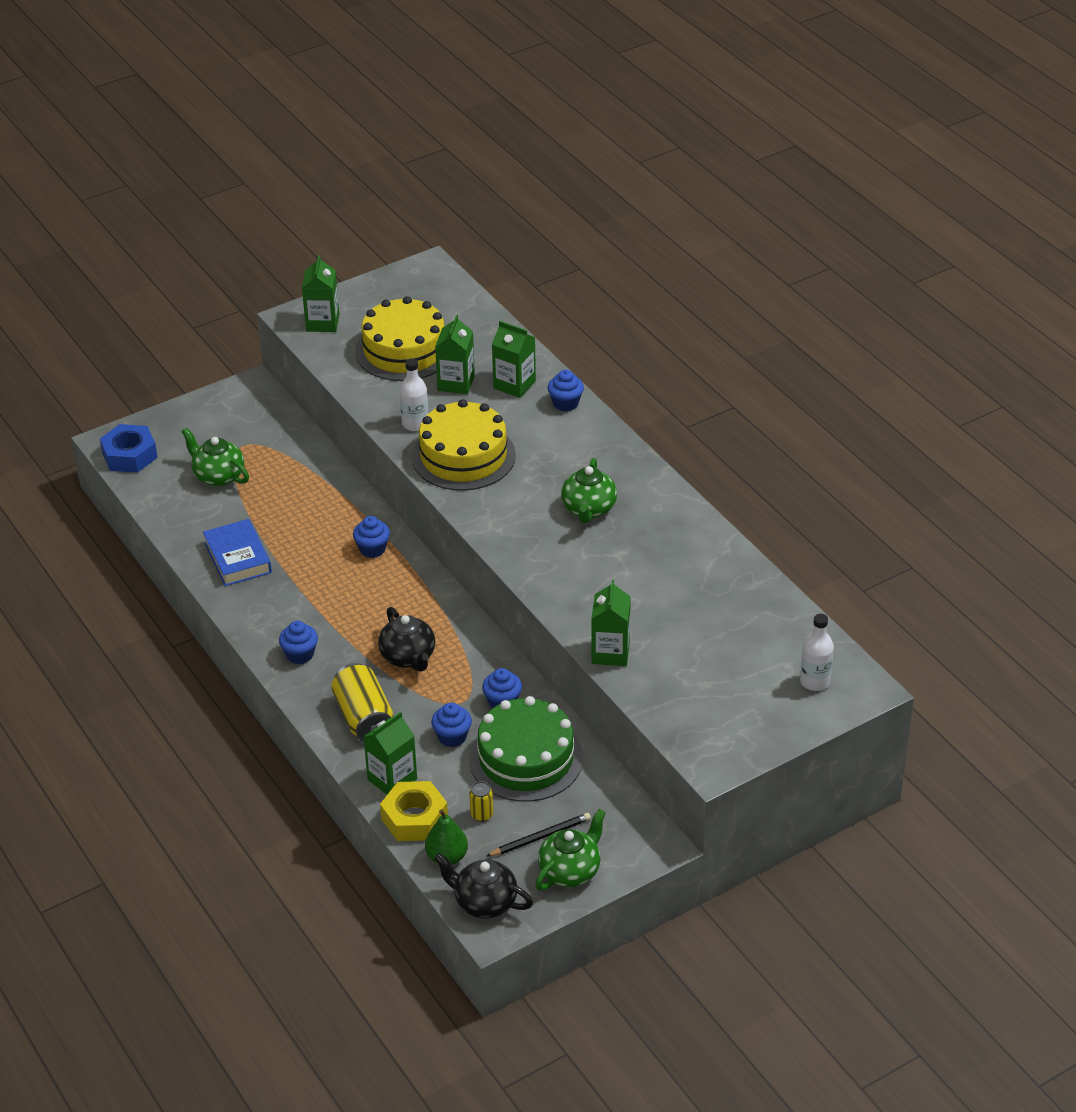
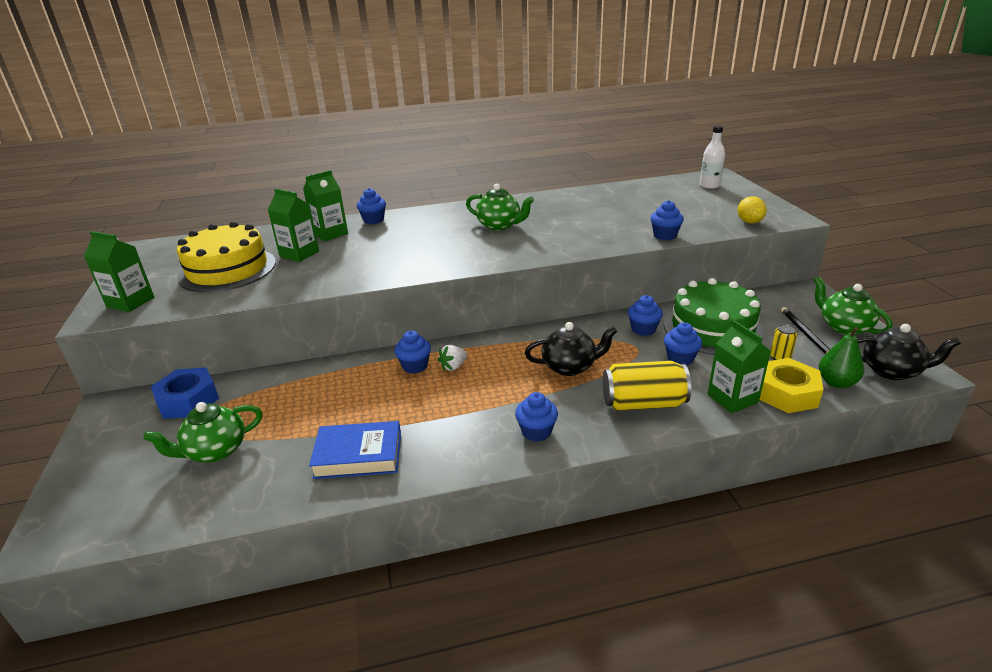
camera: 70 degrees left, 10 degrees down
blue nut [100,424,158,473] -> blue nut moved to [151,367,219,419]
white bottle [400,358,428,431] -> none
yellow cake [412,399,516,491] -> none
black teapot [434,853,533,919] -> black teapot turned 120 degrees counterclockwise [857,324,961,380]
green carton [591,580,631,666] -> blue cupcake [650,200,684,240]
none -> white strawberry [438,345,467,371]
none -> yellow lemon [738,196,767,224]

